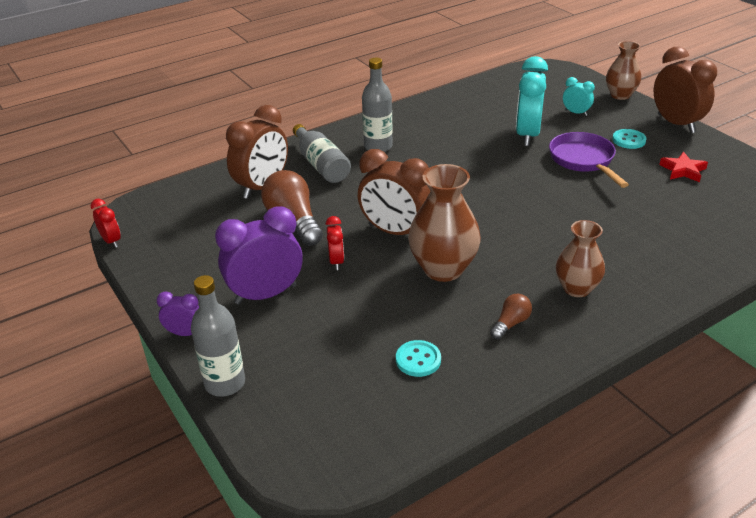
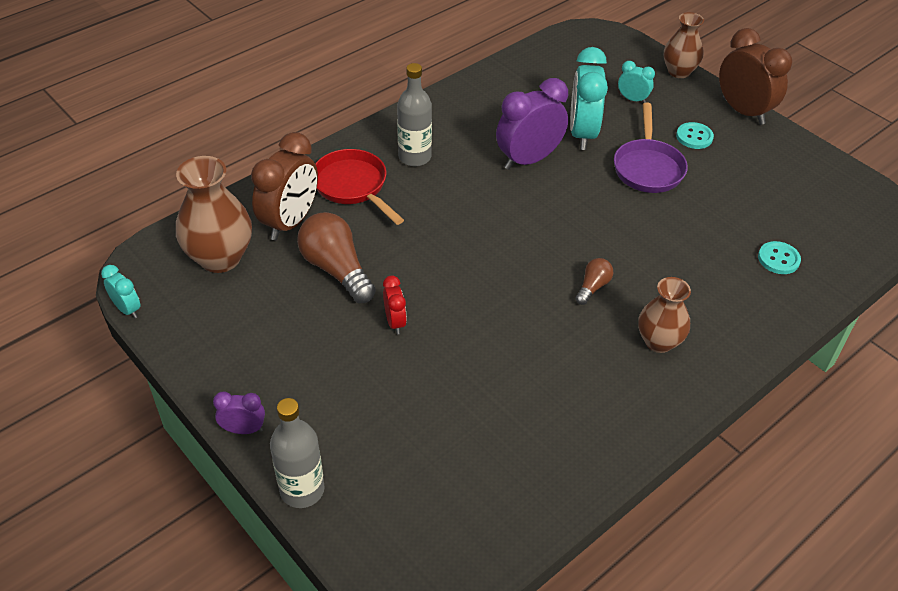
camera: 10 degrees left, 10 degrees up
red clock [91,199,121,248] -> turquoise clock [101,265,141,319]
purple clock [215,207,303,304] -> purple clock moved to [496,78,568,170]
grey bottle [293,124,351,183] -> red pan [315,149,404,225]
brown clock [358,149,431,235] -> none
turquoise button [396,340,441,377] -> turquoise button moved to [758,241,801,274]
brown vase [408,164,481,282] -> brown vase moved to [176,156,252,273]
brown light bulb [490,294,532,339] -> brown light bulb moved to [575,258,613,305]
purple pan [549,132,629,188] -> purple pan turned 150 degrees counterclockwise [614,103,688,193]
red star [659,152,708,182] -> none

